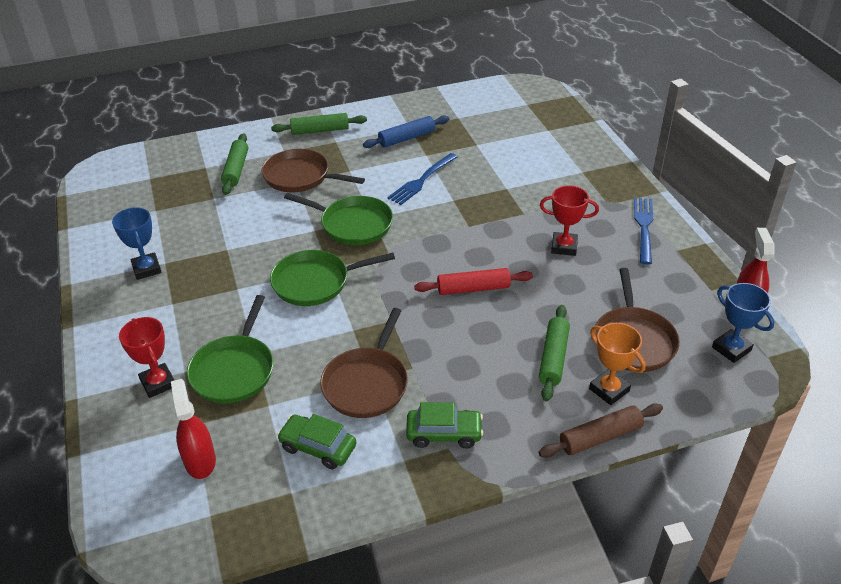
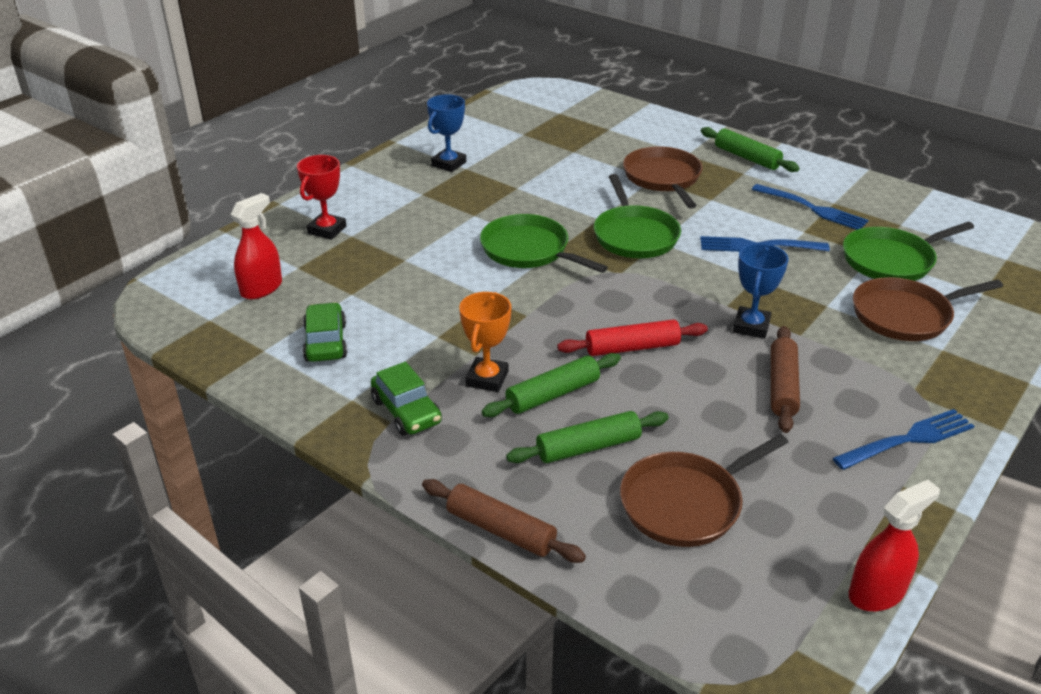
camera: 55 degrees right, 5 degrees down
green pan [187,295,274,404] -> green pan moved to [843,222,974,281]
green rolling pin [221,133,248,195] -> green rolling pin moved to [481,353,621,417]
brown pan [320,308,408,418] -> brown pan moved to [853,277,1003,341]
blue rolling pin [363,116,449,148] -> blue fork [751,184,868,230]
red rolling pin [414,268,533,295] -> red rolling pin turned 60 degrees counterclockwise [557,319,708,356]
red trophy [540,185,599,256] -> brown rolling pin [771,326,800,433]
orange trophy [589,323,646,405] -> orange trophy moved to [459,292,511,392]
blue trophy [712,283,774,363] -> blue trophy moved to [733,243,788,339]

